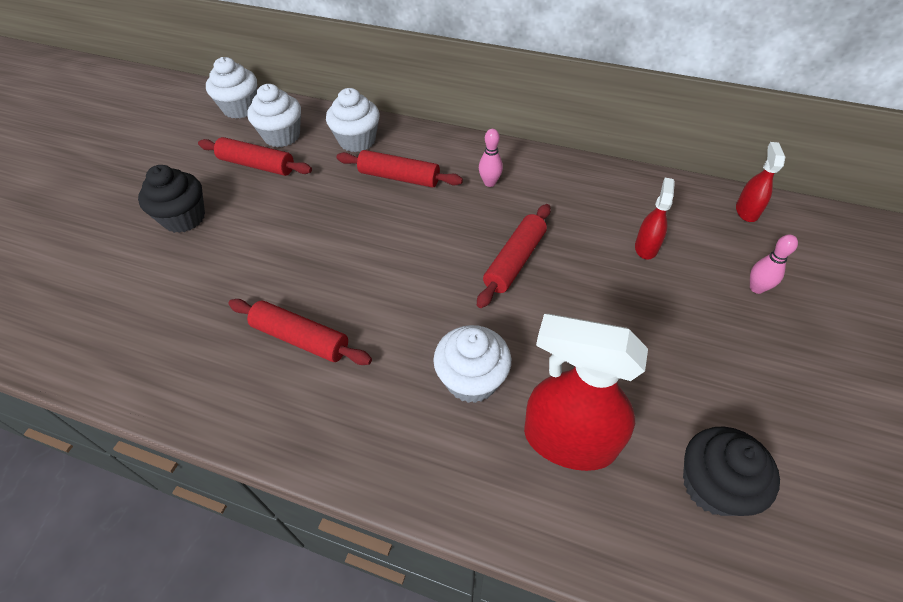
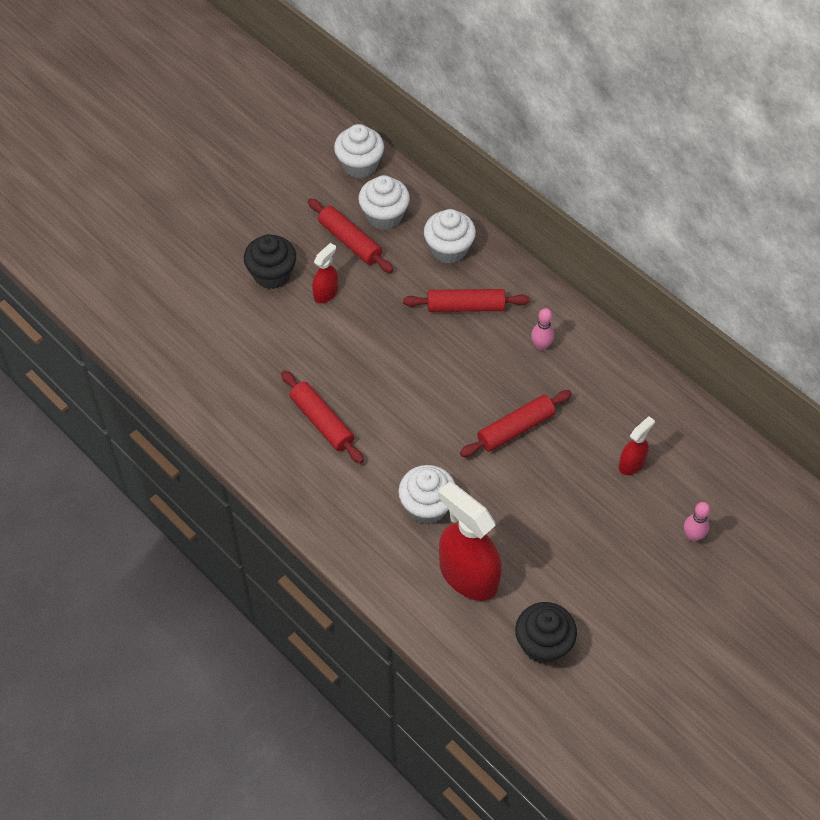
camera: 25 degrees right, 5 degrees up
red rolling pin [336,150,463,188] -> red rolling pin turned 45 degrees counterclockwise [403,289,530,312]
red spray bottle [736,142,785,222] -> red spray bottle moved to [312,243,338,303]

